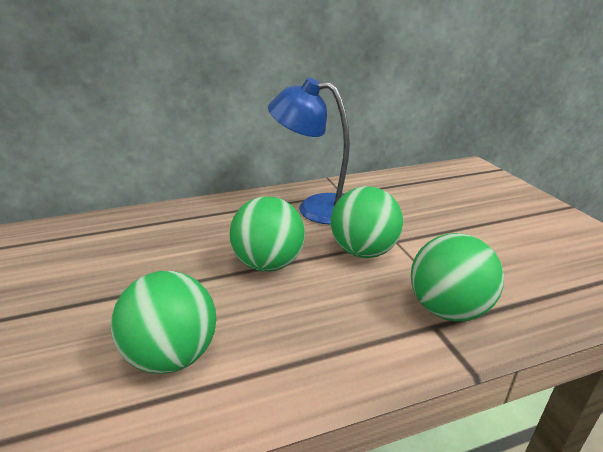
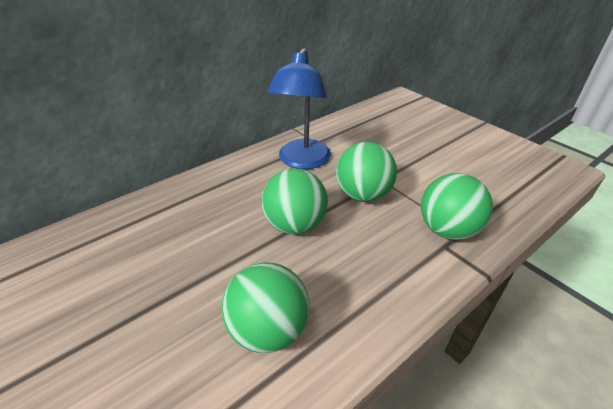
camera: 20 degrees left, 10 degrees up
blue lamp [268,78,350,225] -> blue lamp turned 75 degrees counterclockwise [267,48,331,169]

